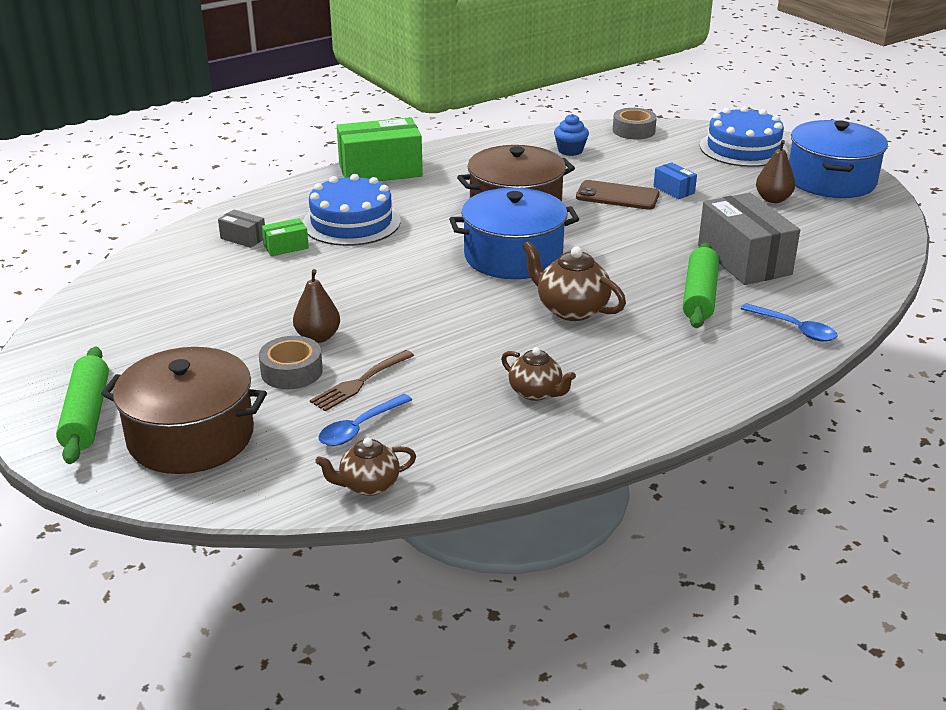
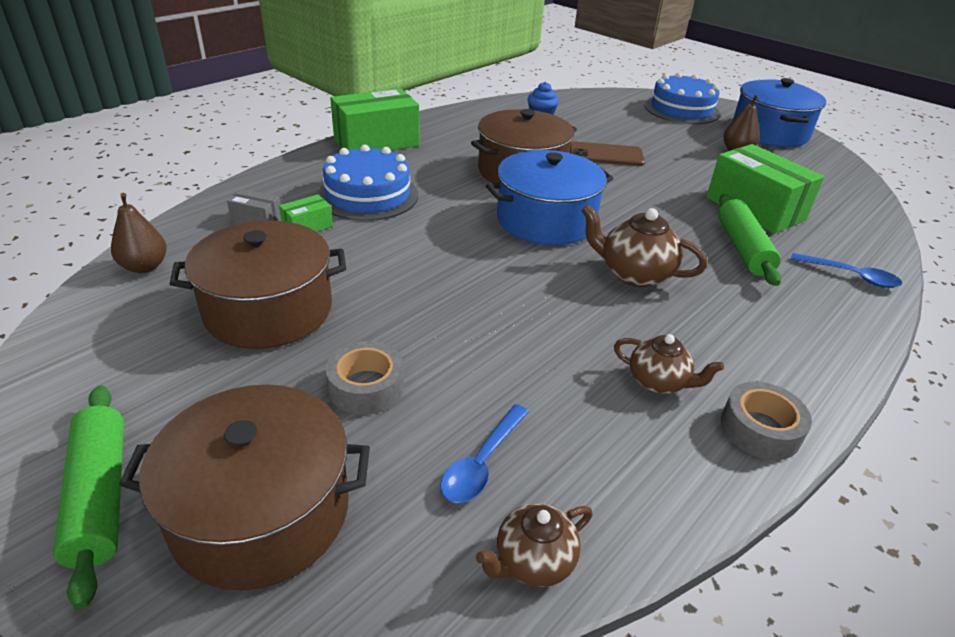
camera: 15 degrees left, 5 degrees up
brown pear [293,269,340,343] -> brown pear moved to [111,193,167,273]
brown fork [310,350,414,411] -> none
grey tape [613,108,657,139] -> grey tape moved to [721,382,812,460]
blue box [654,162,697,199] -> none
grey box [698,193,800,285] -> green box [706,144,824,234]
none -> brown pot [169,221,346,349]

